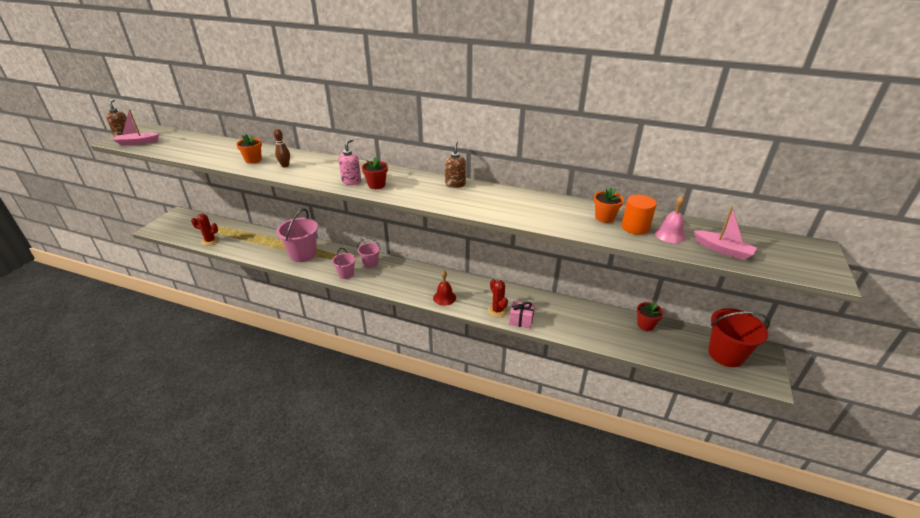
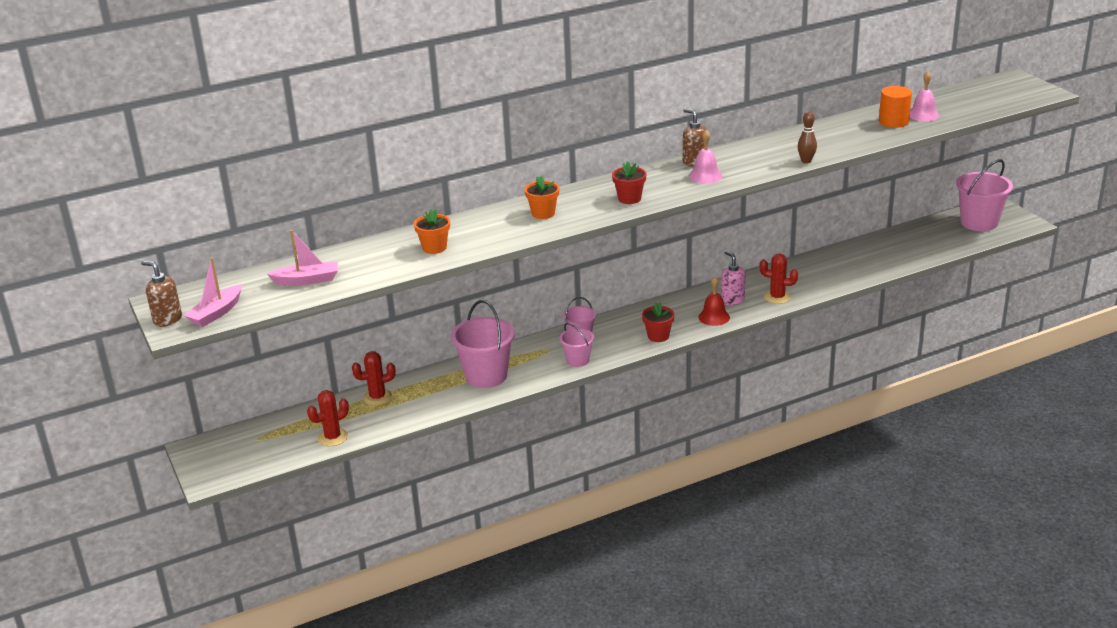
camera: 45 degrees left, 5 degrees down
brown bowling pin [274,128,290,167] -> brown bowling pin moved to [798,111,817,164]
pink soap dispenser [338,139,361,185] -> pink soap dispenser moved to [721,251,745,305]
pink gift [509,301,535,329] -> none
orange flower pot [594,187,624,223] -> orange flower pot moved to [524,176,559,219]
red flower pot [637,302,664,331] -> red flower pot moved to [642,303,674,342]
pink boat [694,206,757,260] -> pink boat moved to [267,230,338,286]
red bucket [708,308,770,367] -> pink bucket [956,159,1013,231]
none -> red cactus [352,351,396,406]
none -> pink bell [689,130,722,184]

